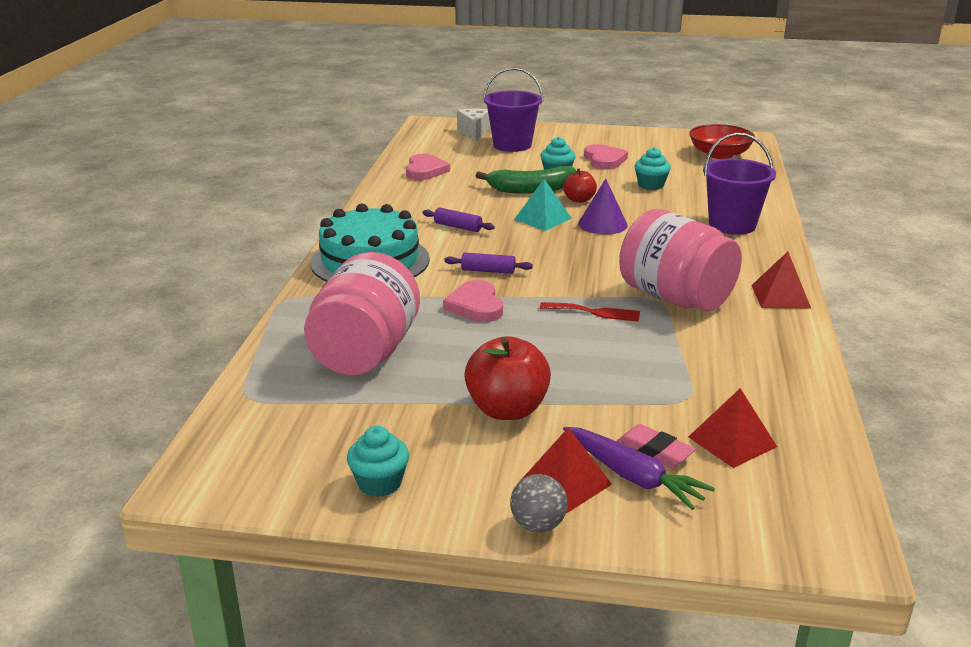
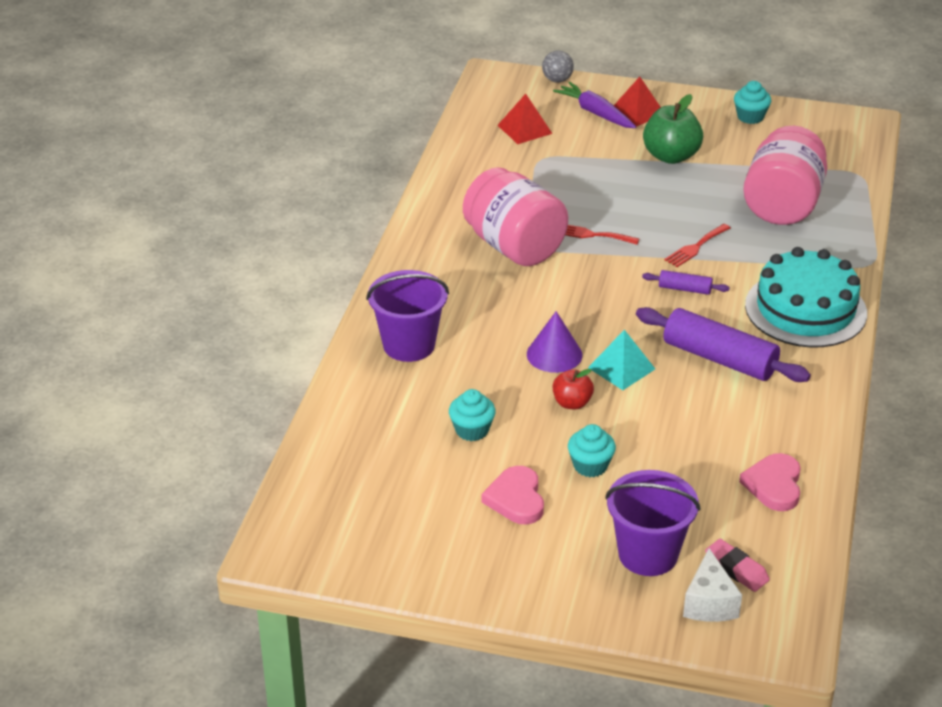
camera: 175 degrees left, 10 degrees up
purple rolling pin [422,208,495,232] -> purple rolling pin [636,307,811,382], size x2.07
pink heart [443,280,503,322] -> red fork [665,224,731,267]
red apple [464,336,551,420] -> green apple [643,94,703,164]
green banana [476,166,577,194] -> none
grey ball [510,474,568,532] -> grey ball moved to [542,51,574,83]
pink eraser [616,424,696,468] -> pink eraser moved to [705,539,770,592]
red bowl [689,124,755,159] -> none
red pyramid [751,252,811,309] -> none

